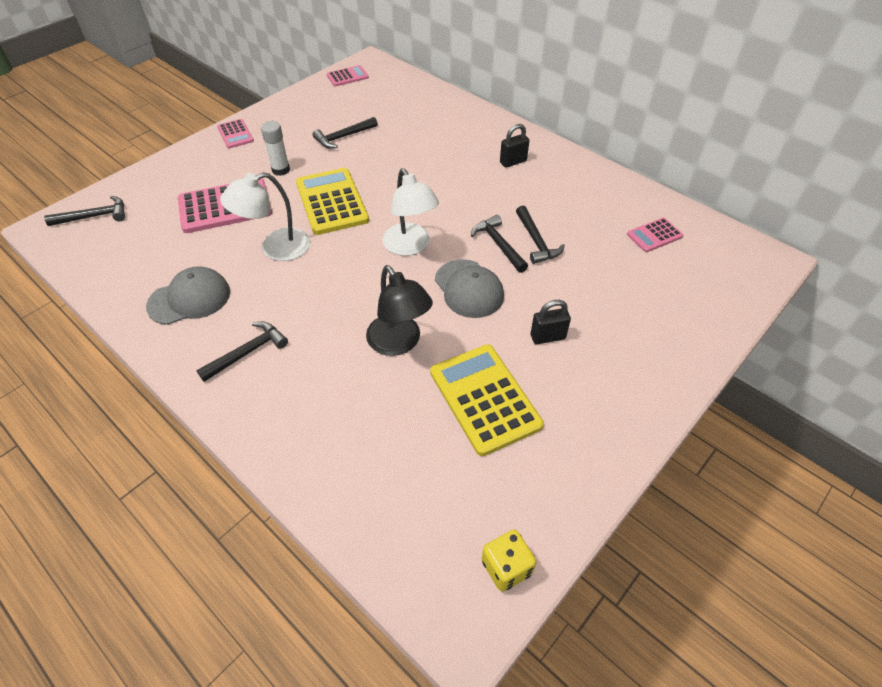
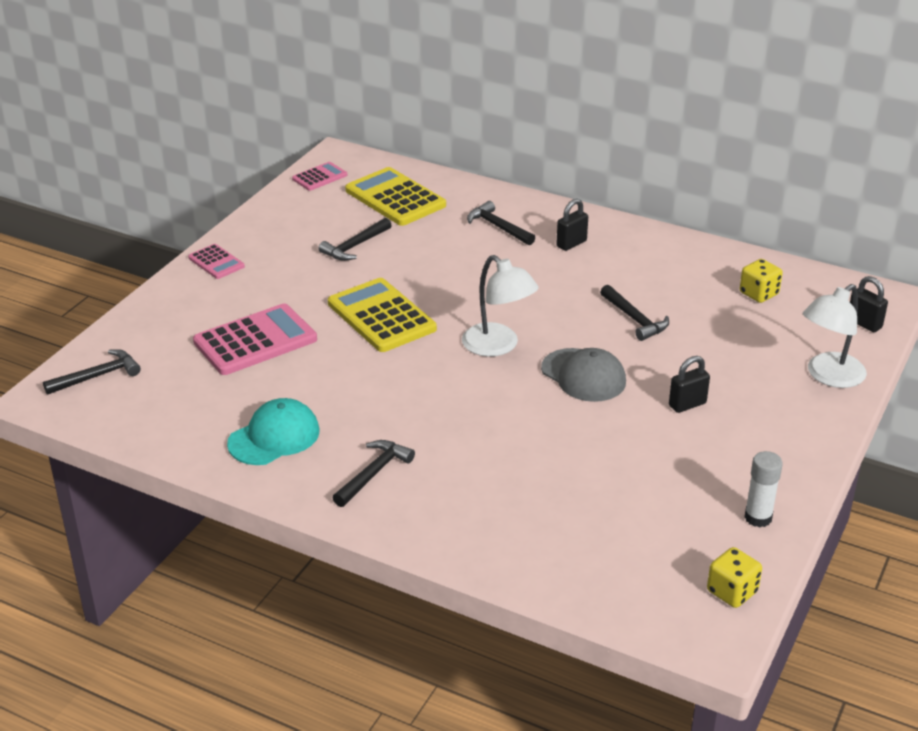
camera: 15 degrees left, 15 degrees down
grey cap [146,266,230,325] -> turquoise cap [227,398,319,465]
white lamp [220,172,310,261] -> white lamp moved to [803,284,867,388]
white glue stick [261,121,290,176] -> white glue stick moved to [744,451,783,528]
black lamp [366,265,433,356] -> none
yellow calculator [430,344,544,456] -> yellow calculator moved to [345,167,446,226]
black hammer [471,215,528,273] -> black hammer moved to [467,201,535,245]
pink calculator [627,218,683,252] -> yellow dice [739,259,783,303]
none -> black padlock [850,276,888,332]

